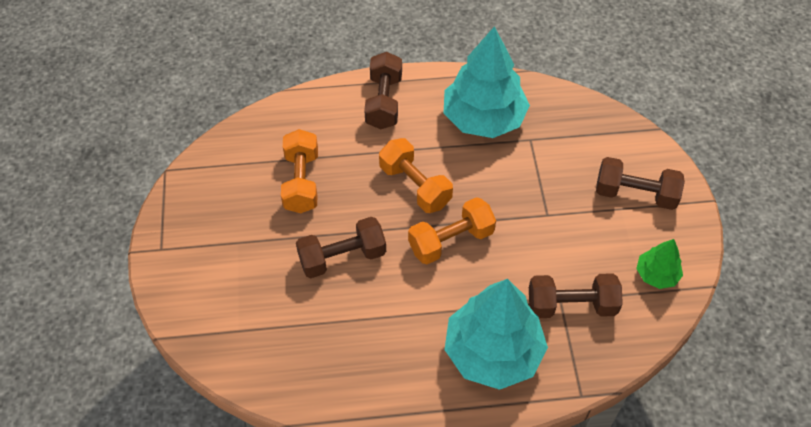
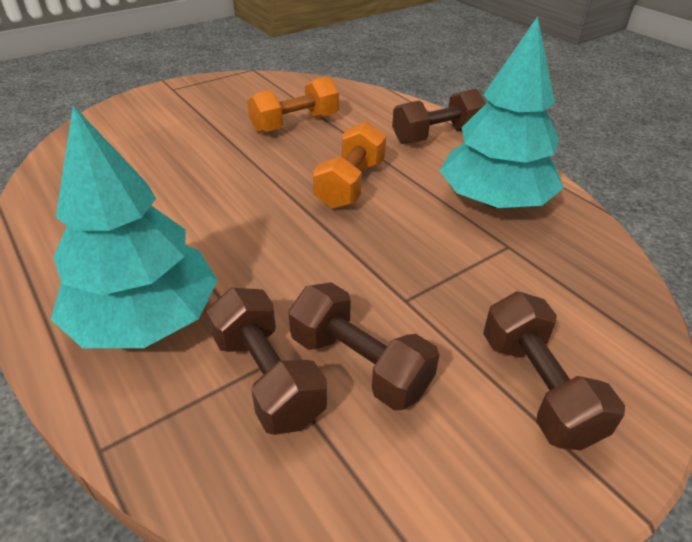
camera: 60 degrees right, 15 degrees down
brown dumbbell [296,217,386,278] -> brown dumbbell moved to [288,282,440,410]
orange dumbbell [408,197,496,264] -> none
green tree [636,239,683,289] -> none

